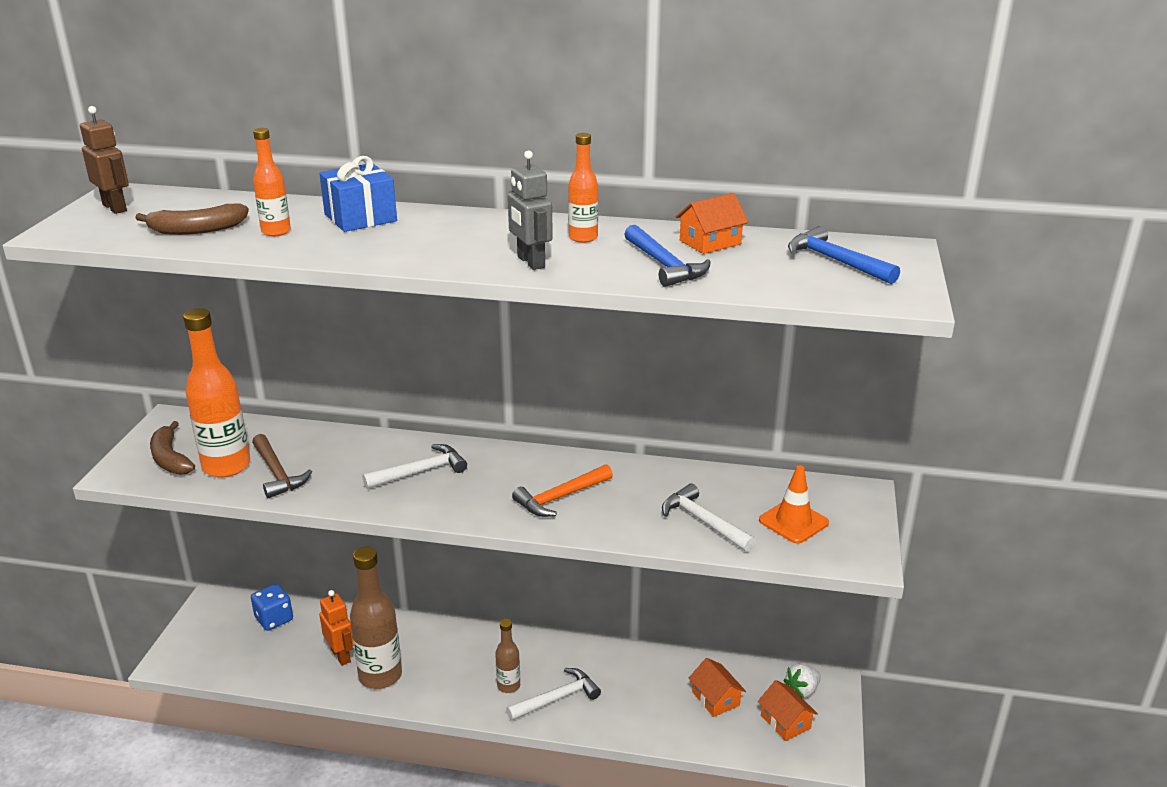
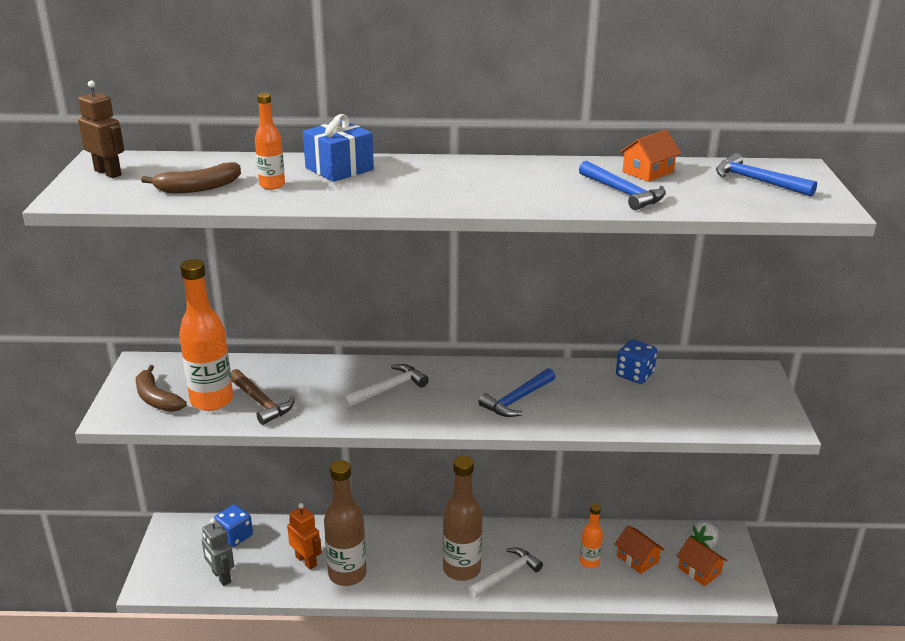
camera: 10 degrees left, 0 degrees up
brown bottle [495,619,520,693] -> brown bottle [443,456,483,581], size x1.87
grey robot [508,150,553,270] -> grey robot moved to [202,518,234,586]
orange hammer [512,464,613,517] -> blue hammer [478,368,555,417]
orange bottle [568,133,598,243] -> orange bottle moved to [580,504,603,568]
white hammer [662,483,756,552] -> none
orange traffic cone [759,465,829,544] -> none
none -> blue dice [616,340,657,384]

